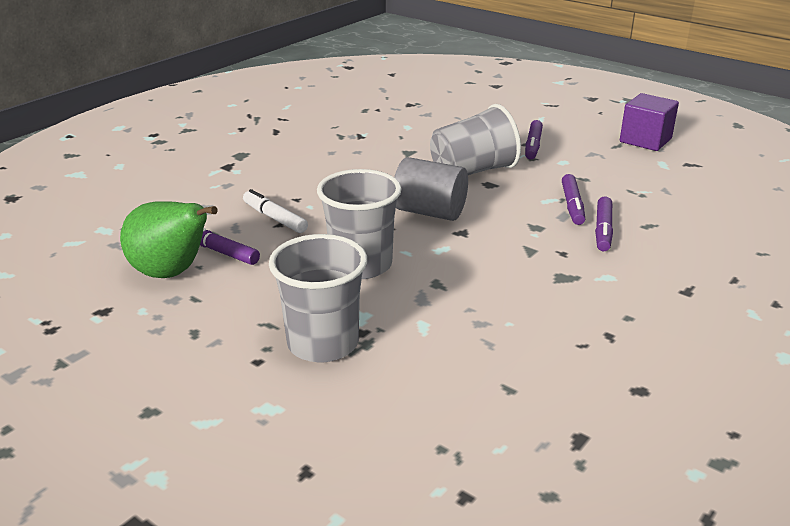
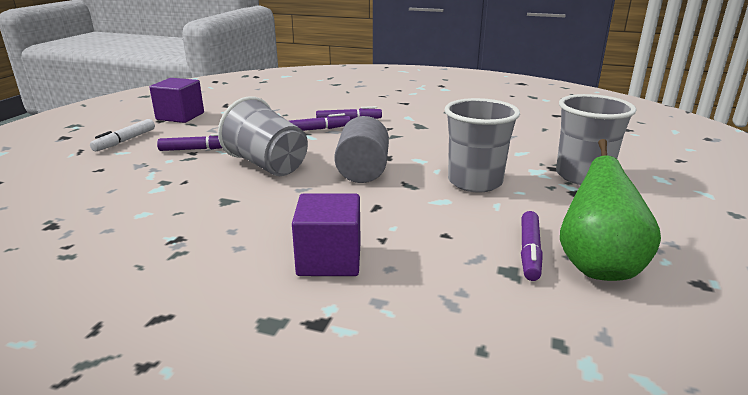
camera: 110 degrees left, 5 degrees down
white marker [243,189,308,233] -> white marker moved to [90,119,155,151]
none -> purple cube [292,193,361,276]

